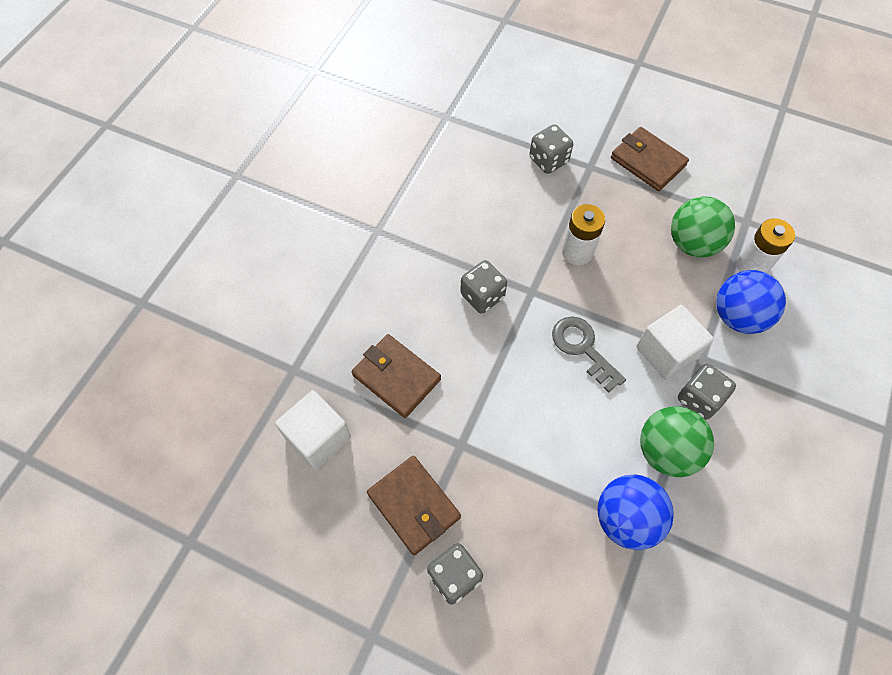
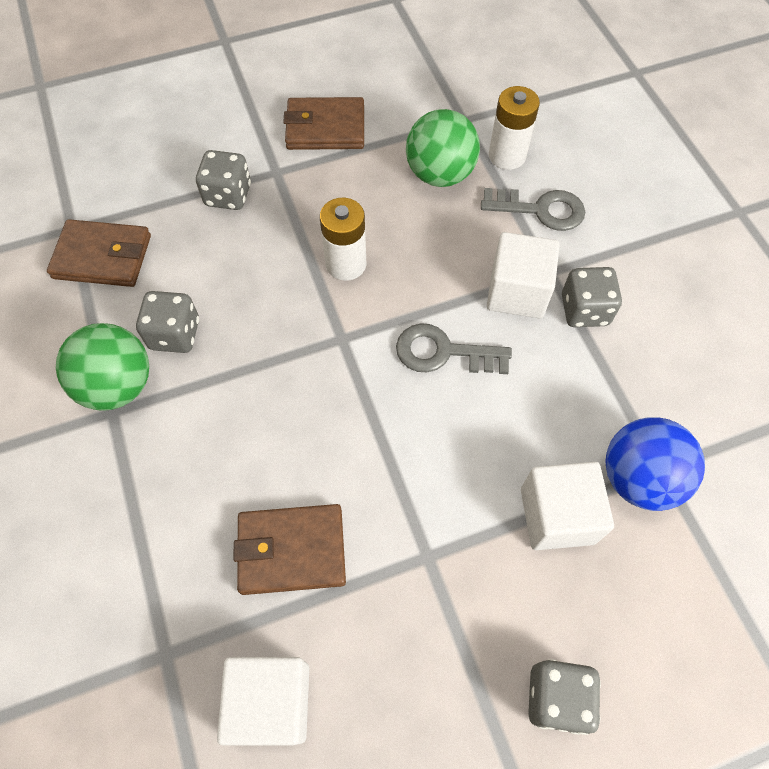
camera: 45 degrees left, 0 degrees up
brown wallet [367,456,461,555] -> brown wallet moved to [47,219,151,287]
grey dice [460,260,507,313] -> grey dice moved to [136,291,199,353]
green ball [640,406,714,477] -> green ball moved to [56,323,149,410]
blue ball [716,270,786,334] -> grey key [481,188,585,231]
none -> white cube [521,462,614,550]

